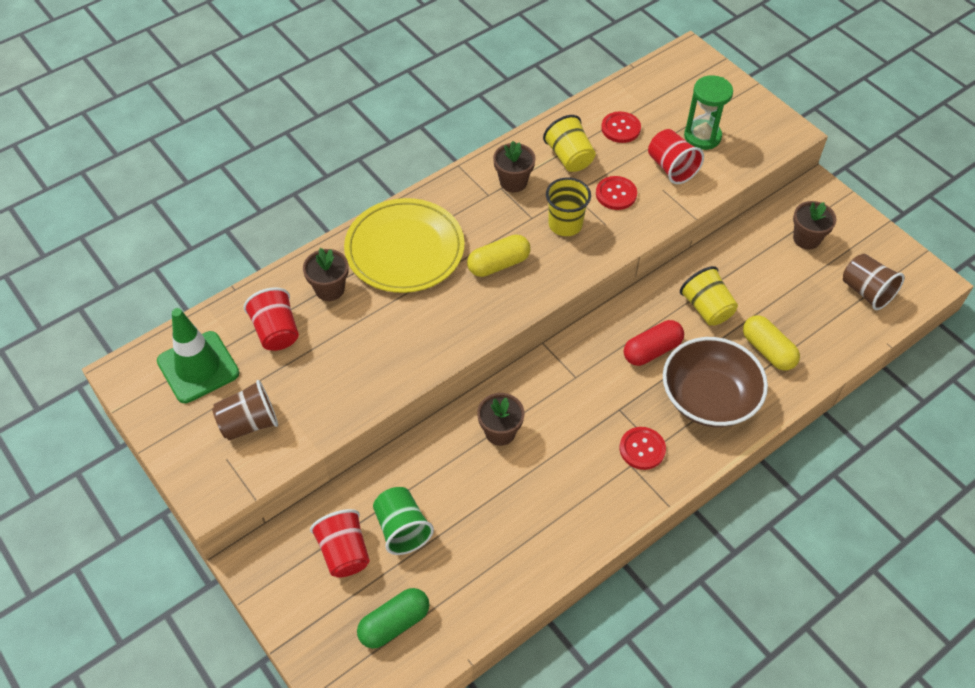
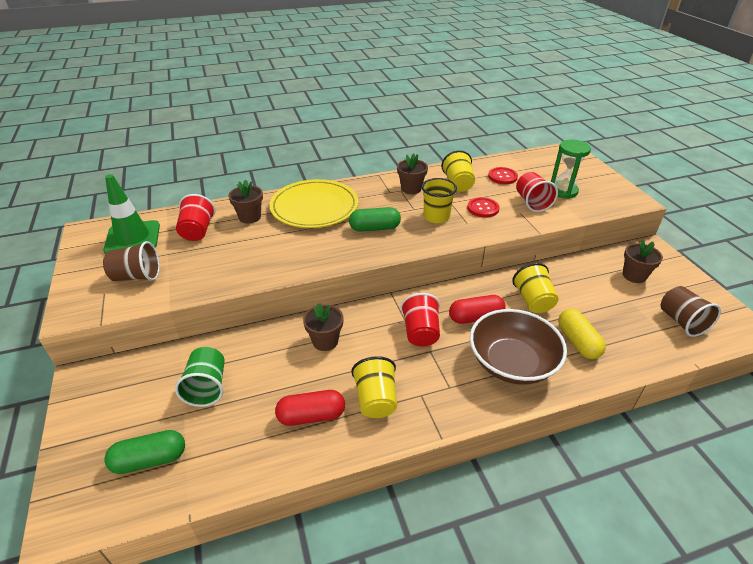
camera: 20 degrees right, 15 degrees down
red cup [310,509,370,578] -> red cup moved to [401,293,440,347]
yellow capsule [467,235,530,277] -> green capsule [349,207,401,232]
red button [619,427,666,470] -> none
none -> red capsule [275,390,345,426]
none -> yellow cup [351,356,397,418]

